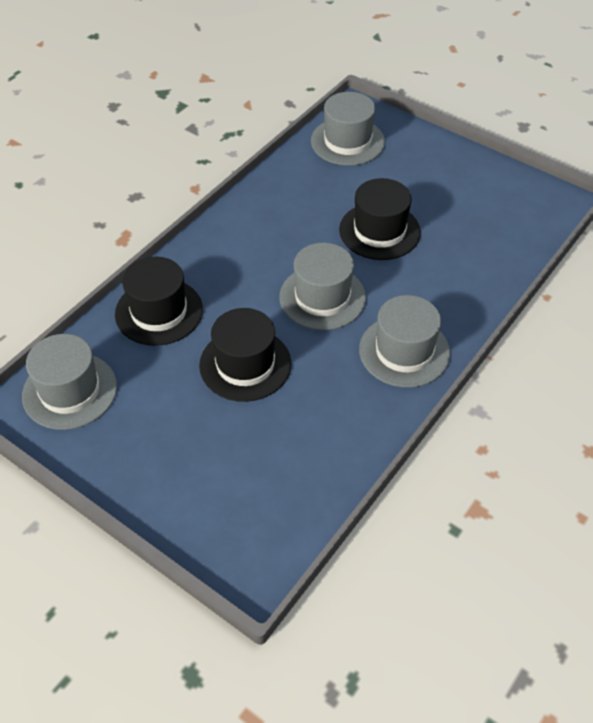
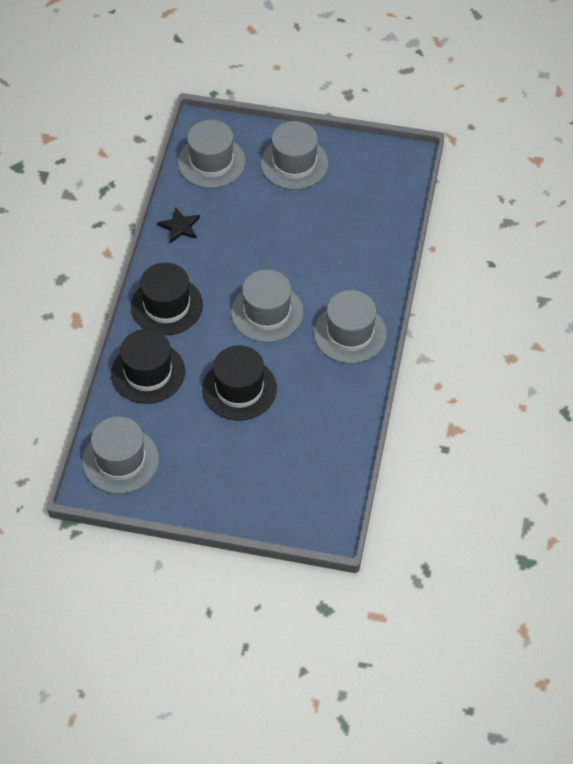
camera: 25 degrees left, 5 degrees up
black hat [339,178,421,260] -> black hat moved to [131,263,203,335]
none -> black star [157,207,200,243]
none -> grey hat [261,121,329,190]

